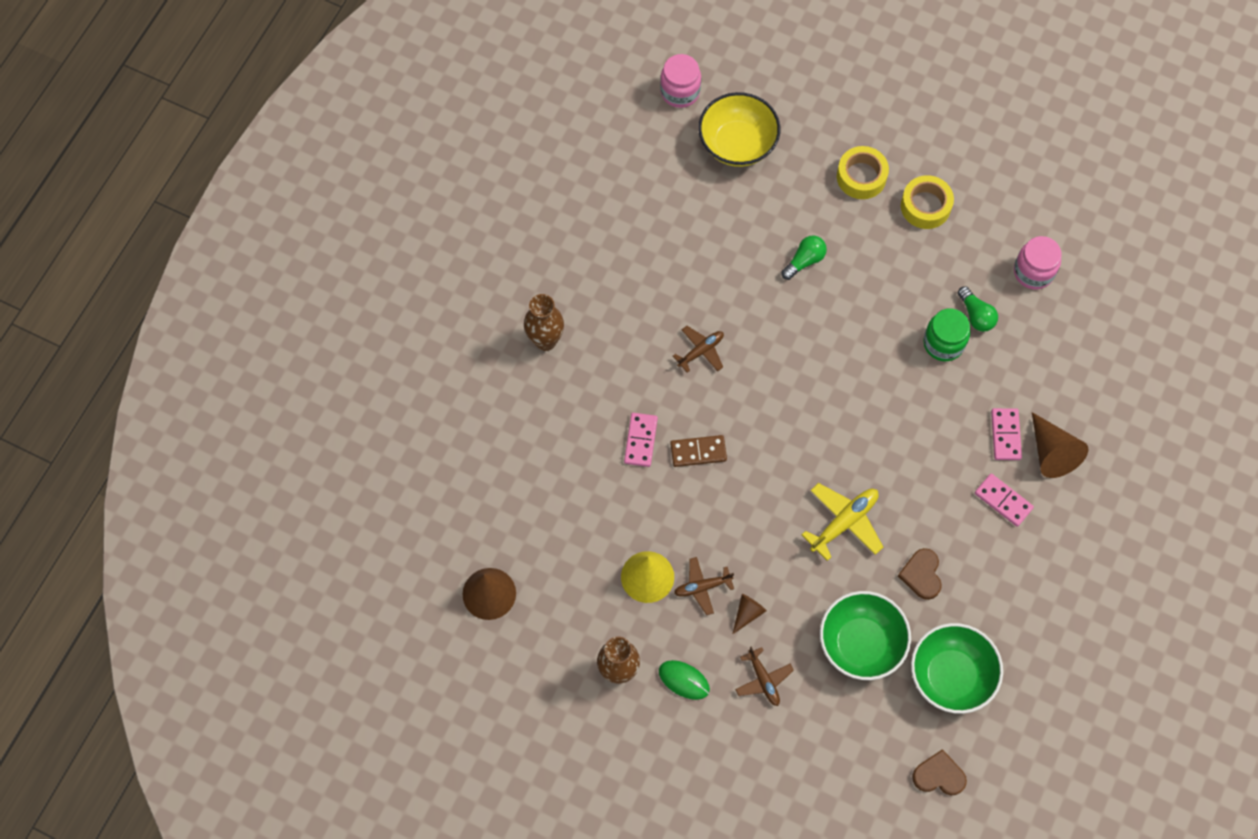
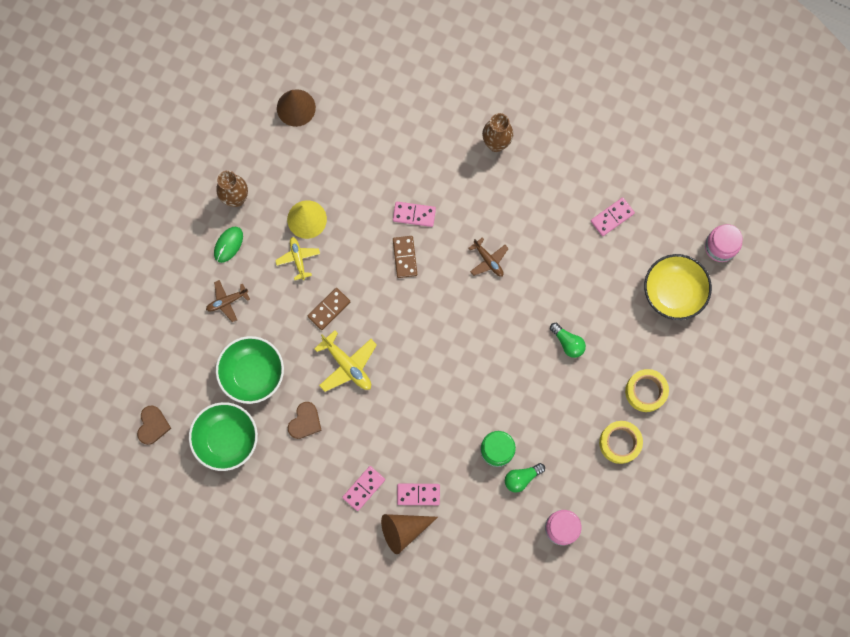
camera: 90 degrees right, 10 degrees up
brown plane [674,557,734,615] -> yellow plane [275,237,320,280]
brown cone [733,594,767,634] -> none
brown heart [898,548,942,600] -> brown heart turned 120 degrees clockwise [288,402,322,439]
none -> brown domino [308,288,350,330]
none -> pink domino [591,197,635,236]

